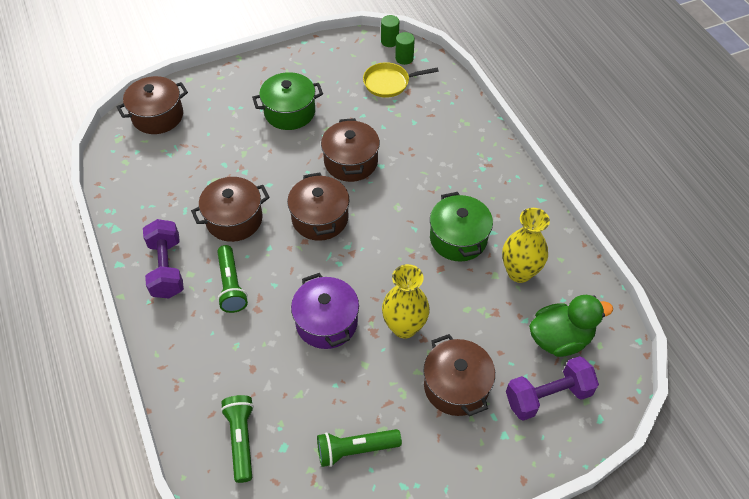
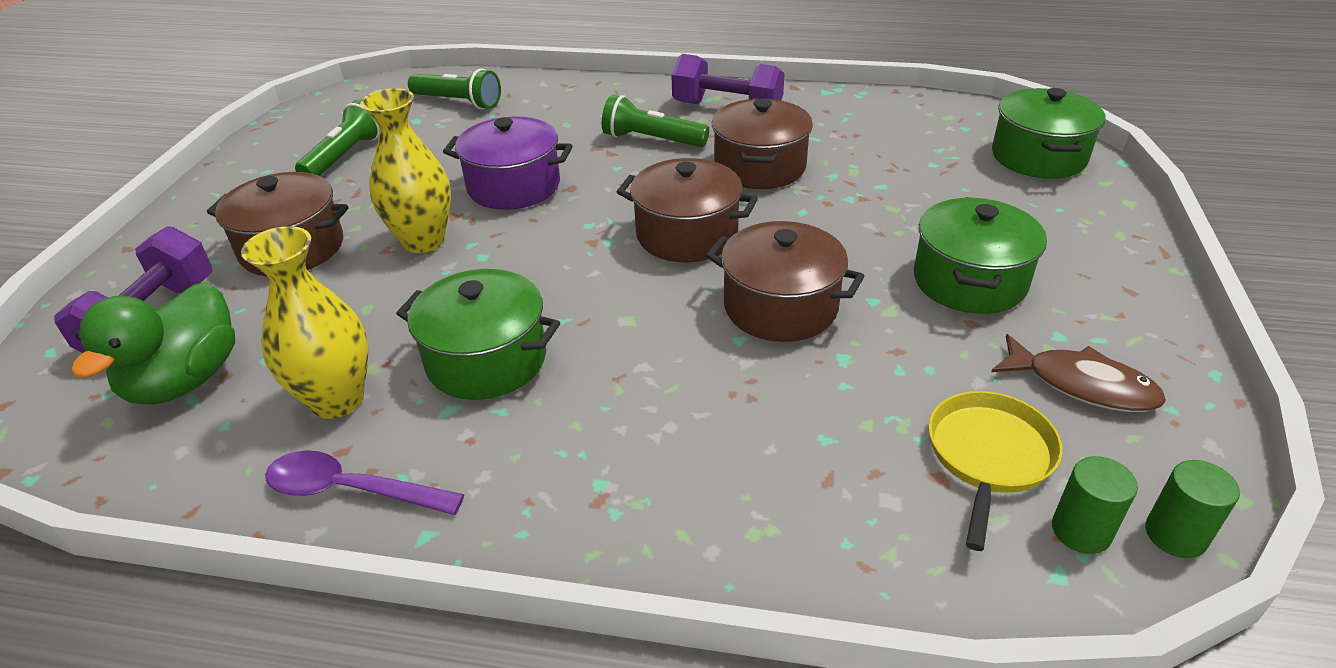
camera: 125 degrees right, 15 degrees down
brown pot [117,76,188,134] -> green pot [992,88,1105,179]
none -> purple spoon [265,450,465,515]
none -> brown fish [991,334,1166,412]

